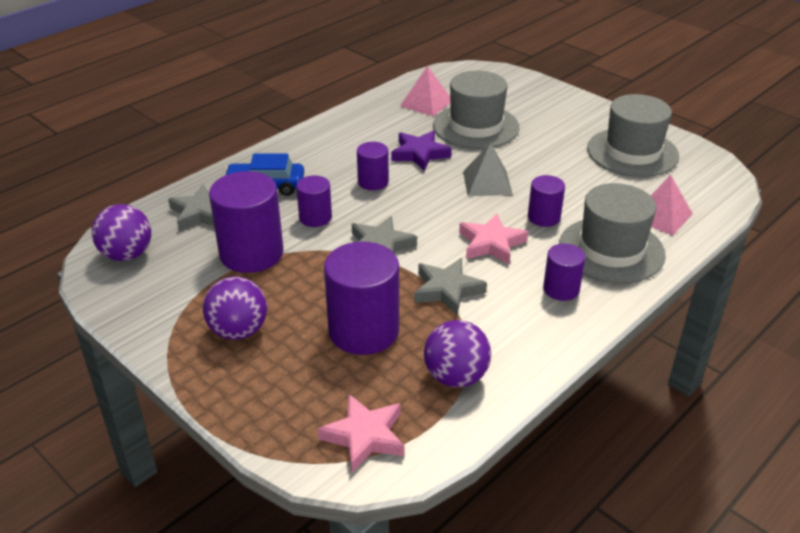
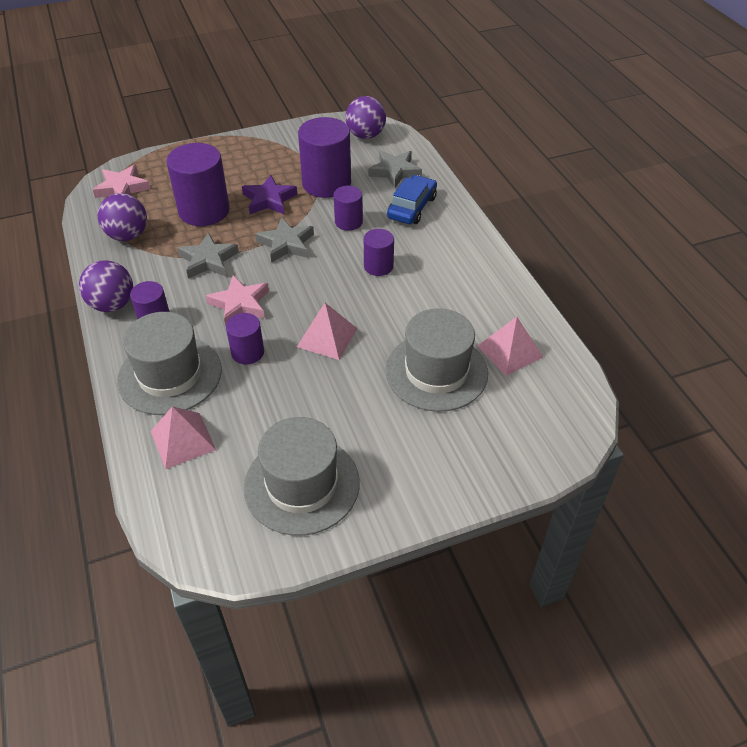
camera: 115 degrees right, 10 degrees up
purple ball [203,277,267,340] -> purple ball moved to [79,260,133,312]
purple star [391,130,452,171] -> purple star moved to [242,175,297,214]
grey pyramid [463,142,513,196] -> pink pyramid [297,303,357,360]

